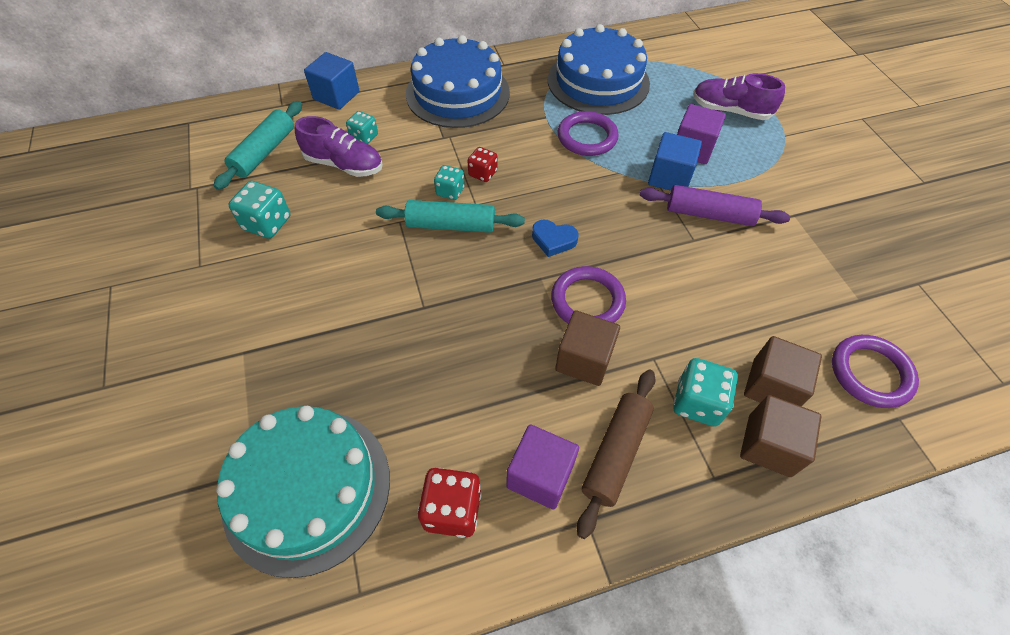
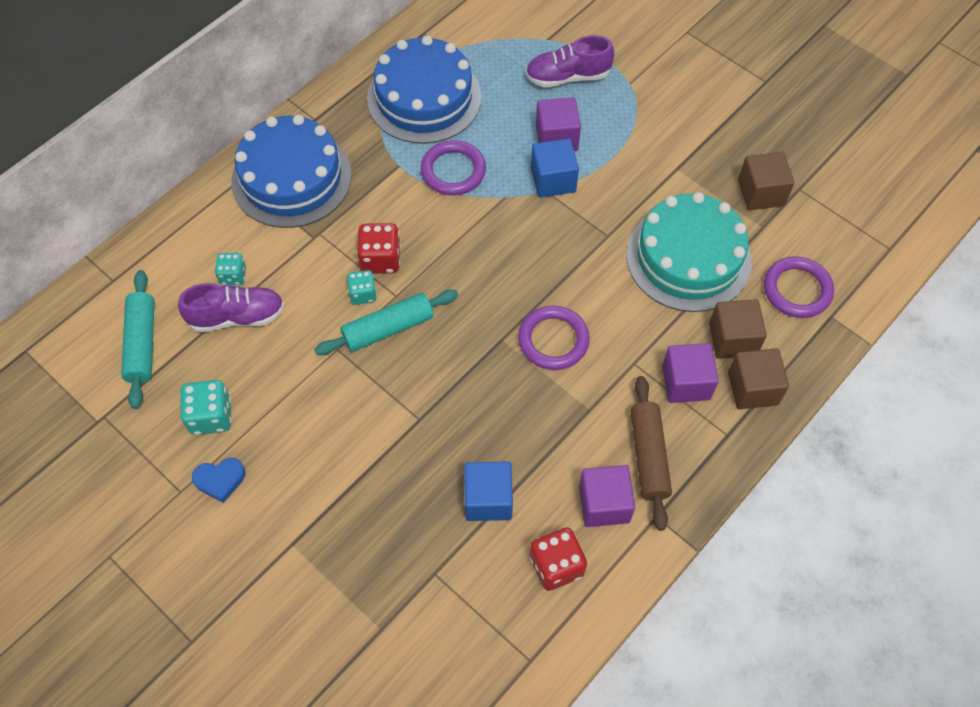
camera: 30 degrees left, 5 degrees up
turquoise cake [216,406,390,578] -> turquoise cake moved to [626,192,752,312]
blue cube [304,52,360,110] -> blue cube moved to [464,462,513,521]
red dice [467,147,498,182] -> red dice [357,223,401,274], size x1.55
blue heart [532,220,579,257] -> blue heart moved to [192,458,246,503]
brown cube [555,310,620,386] -> brown cube moved to [738,152,794,210]
purple rolling pin [640,185,790,226] -> none
turquoise dice [673,358,738,426] -> purple cube [662,343,719,403]

